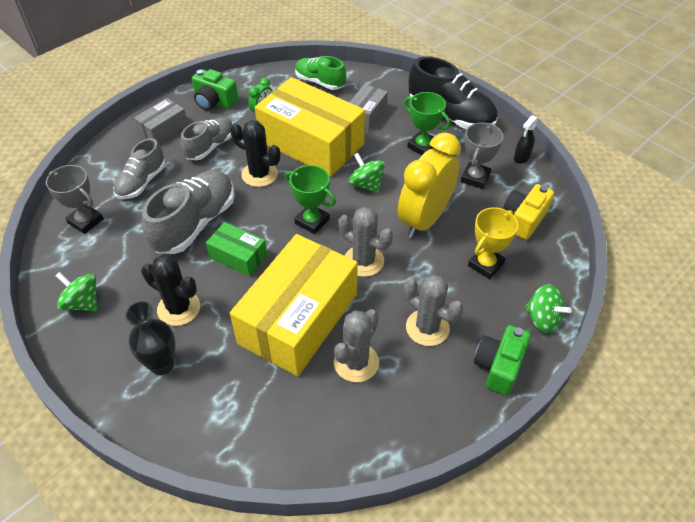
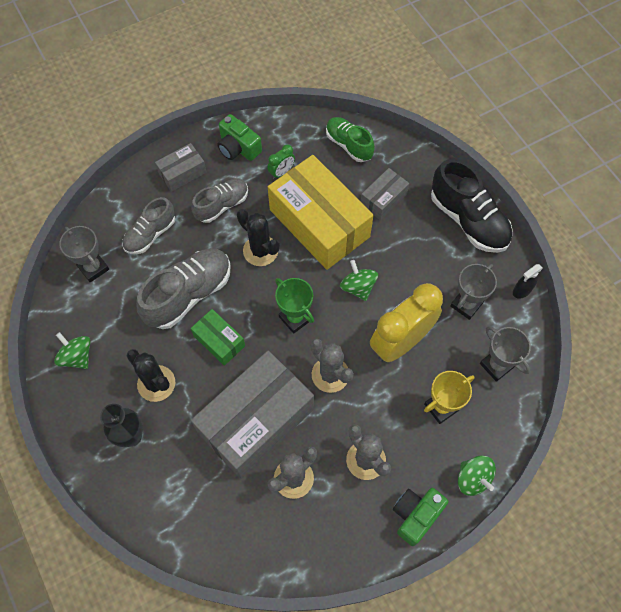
camera: 15 degrees right, 15 degrees up
yellow box [230,234,358,376] -> grey box [191,351,314,479]
green trophy [404,92,450,155] -> none
yellow camera [503,184,554,240] -> grey trophy [480,326,531,382]

